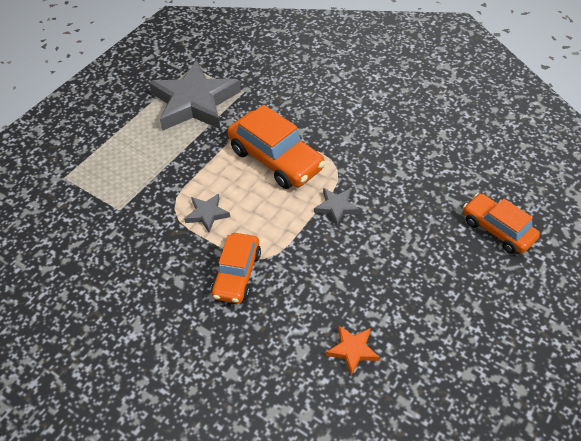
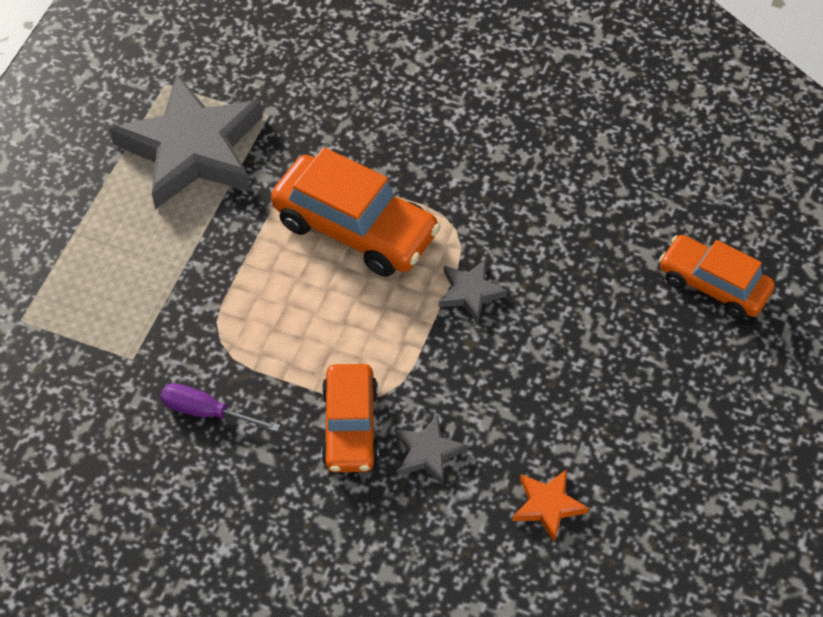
camera: 15 degrees left, 5 degrees up
grey star [184,193,230,232] -> grey star moved to [395,414,468,485]
none -> purple screwdriver [161,383,280,432]

